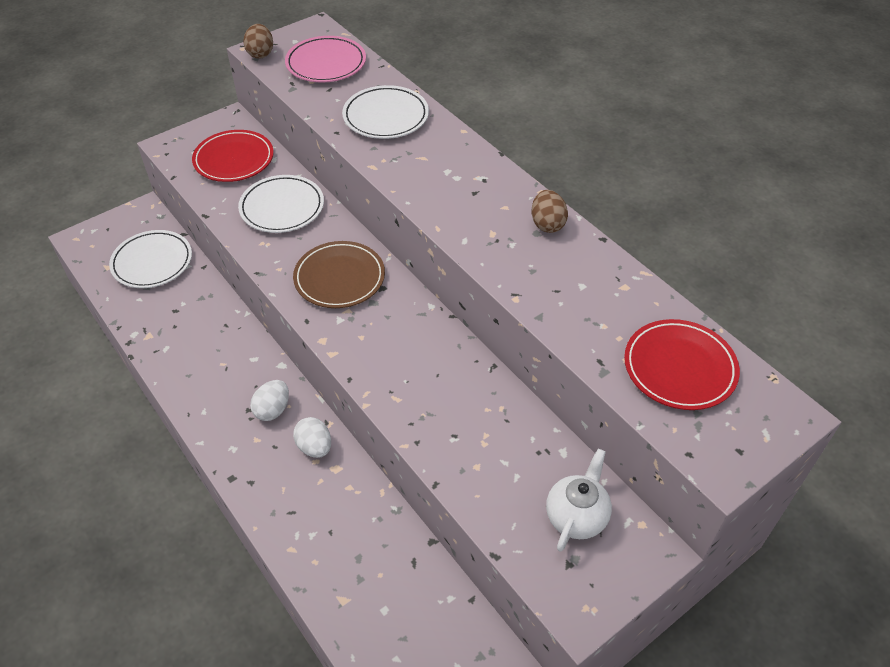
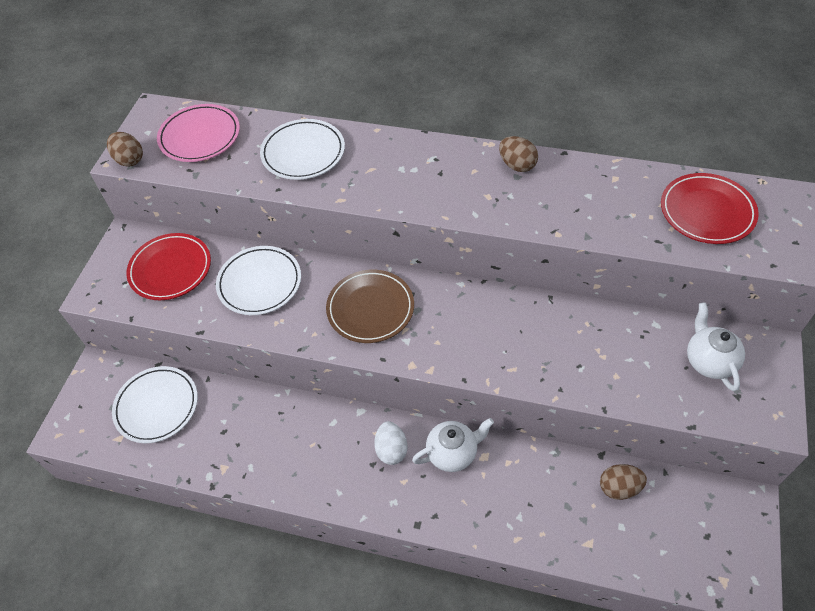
camera: 35 degrees left, 5 degrees up
white egg [293,417,331,458] -> white teapot [412,418,494,472]
none -> brown egg [600,464,647,500]

